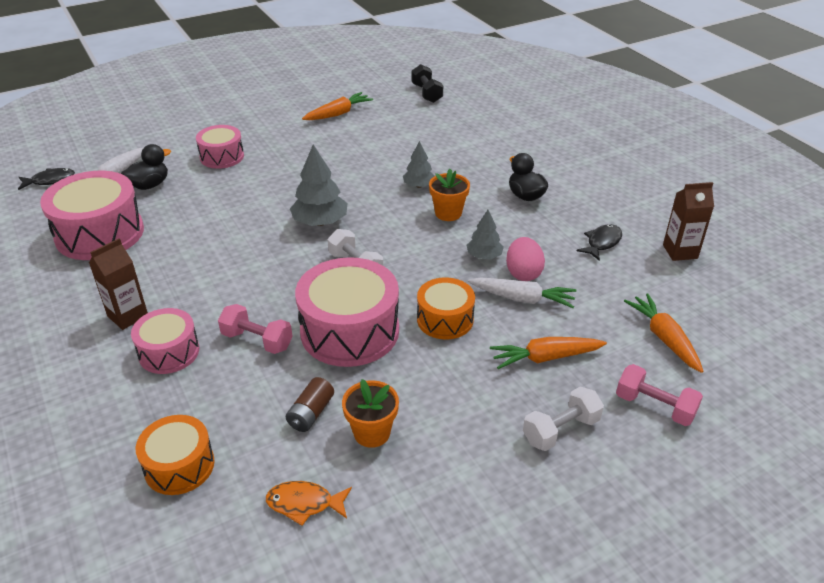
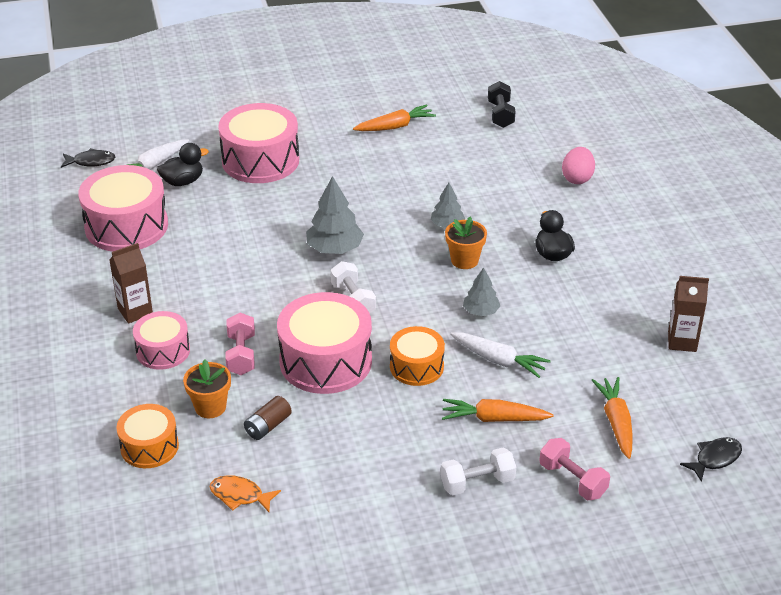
camera: 15 degrees right, 0 degrees up
pink drum [196,125,244,169] -> pink drum [218,103,299,183], size x1.71
pink dumbbell [218,304,293,354] -> pink dumbbell turned 45 degrees clockwise [225,313,255,375]
orange flower pot [342,379,399,448] -> orange flower pot moved to [183,359,231,418]
pink egg [506,237,545,281] -> pink egg moved to [562,147,595,184]
black fish [577,224,622,261] -> black fish moved to [680,437,742,482]

